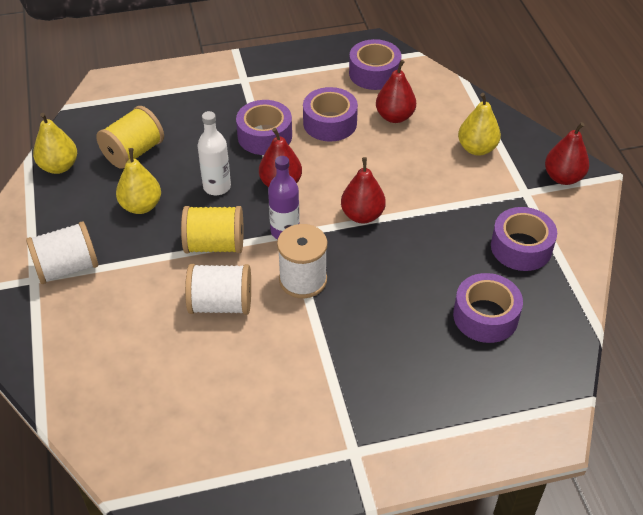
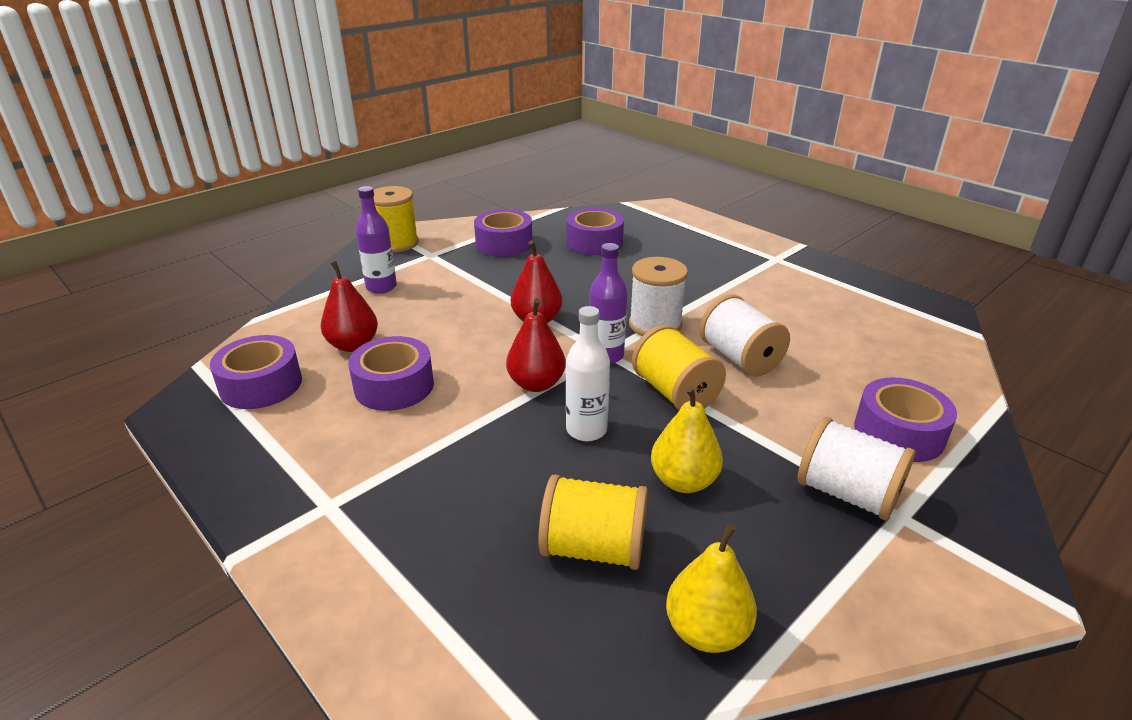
camera: 120 degrees left, 15 degrees down
purple tape [236,100,292,155] -> purple tape moved to [854,377,957,462]
yellow pear [458,93,501,156] -> purple bottle [356,186,397,294]
red pear [545,122,589,185] -> yellow spool [374,186,419,252]

